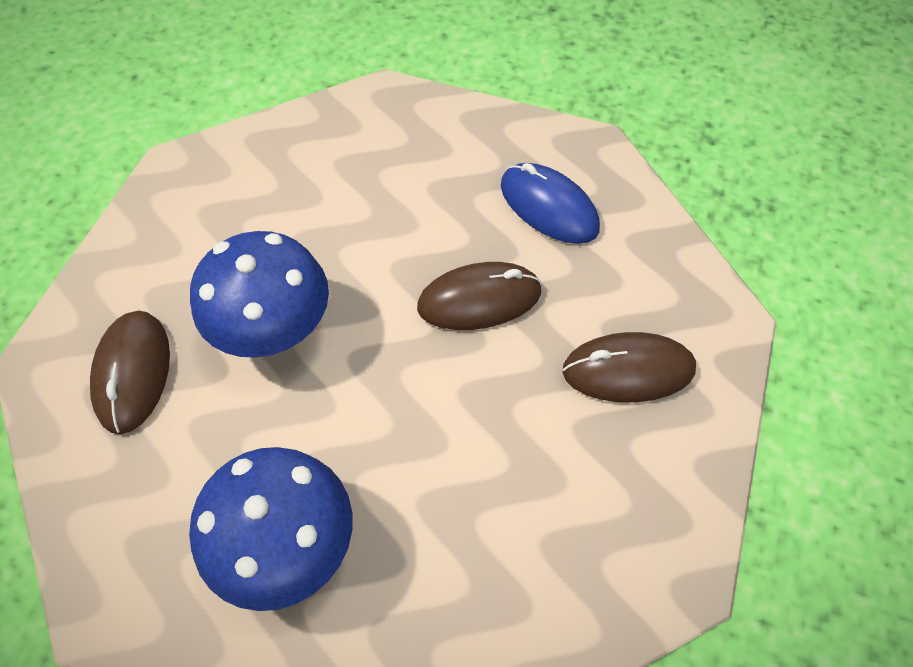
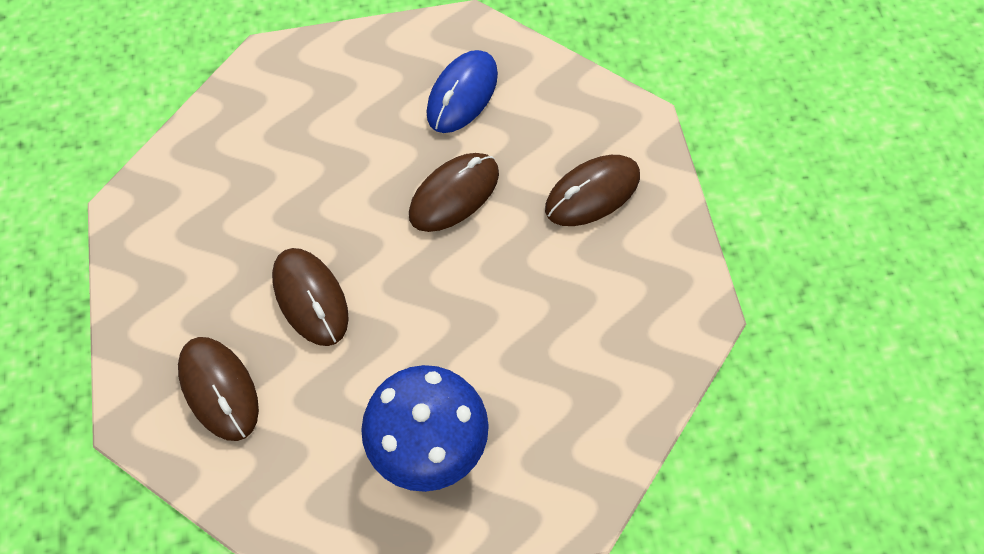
camera: 30 degrees left, 5 degrees up
blue mushroom [190,231,329,358] -> brown mouse [272,248,349,346]
blue mouse [501,163,600,244] -> blue mouse turned 75 degrees counterclockwise [427,50,498,133]

